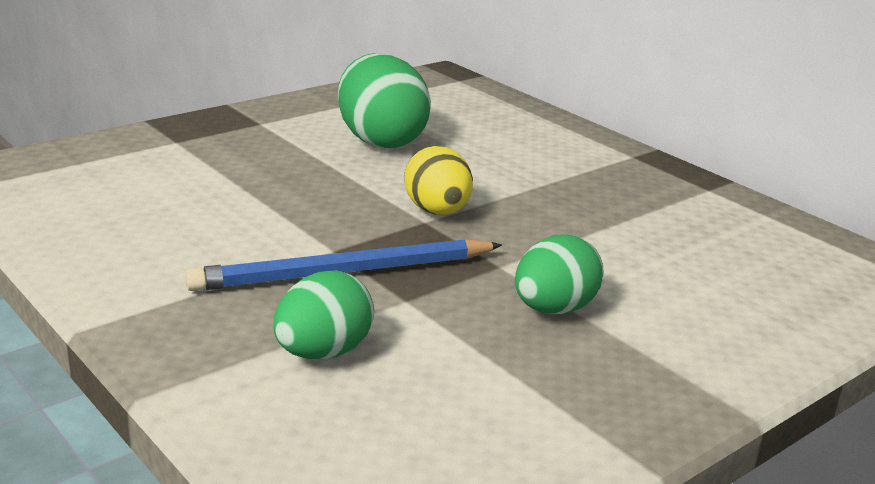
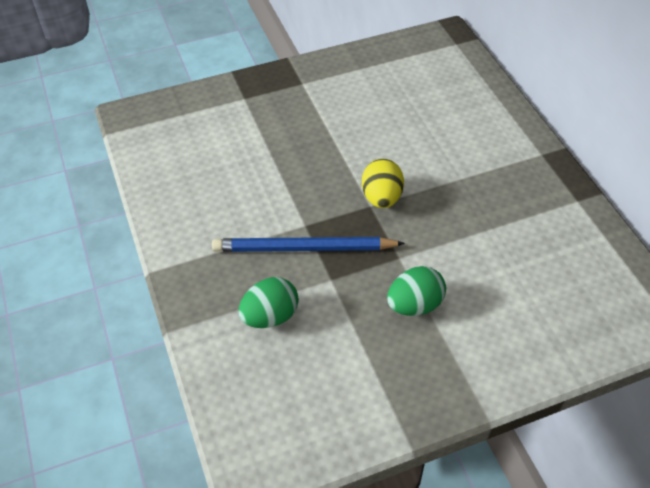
camera: 20 degrees right, 25 degrees up
green egg [338,53,431,148] -> none

